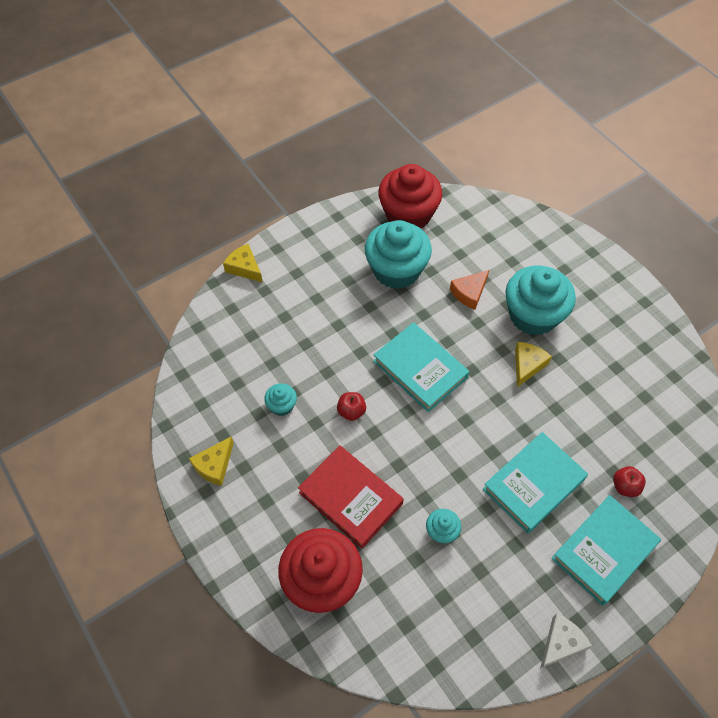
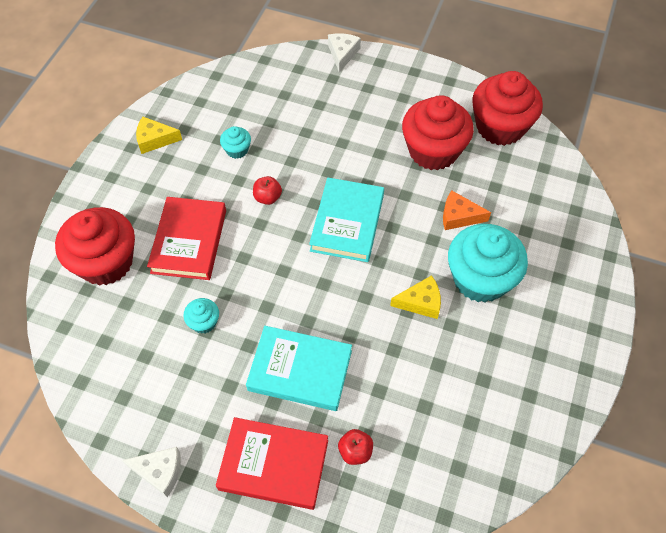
camera: 55 degrees right, 0 degrees up
yellow cheese [223,244,263,283] -> white cheese [328,33,361,73]
turquoise cupcake [365,220,432,289] -> red cupcake [402,95,474,170]
turquoise book [551,495,661,606] -> red book [216,417,328,510]

